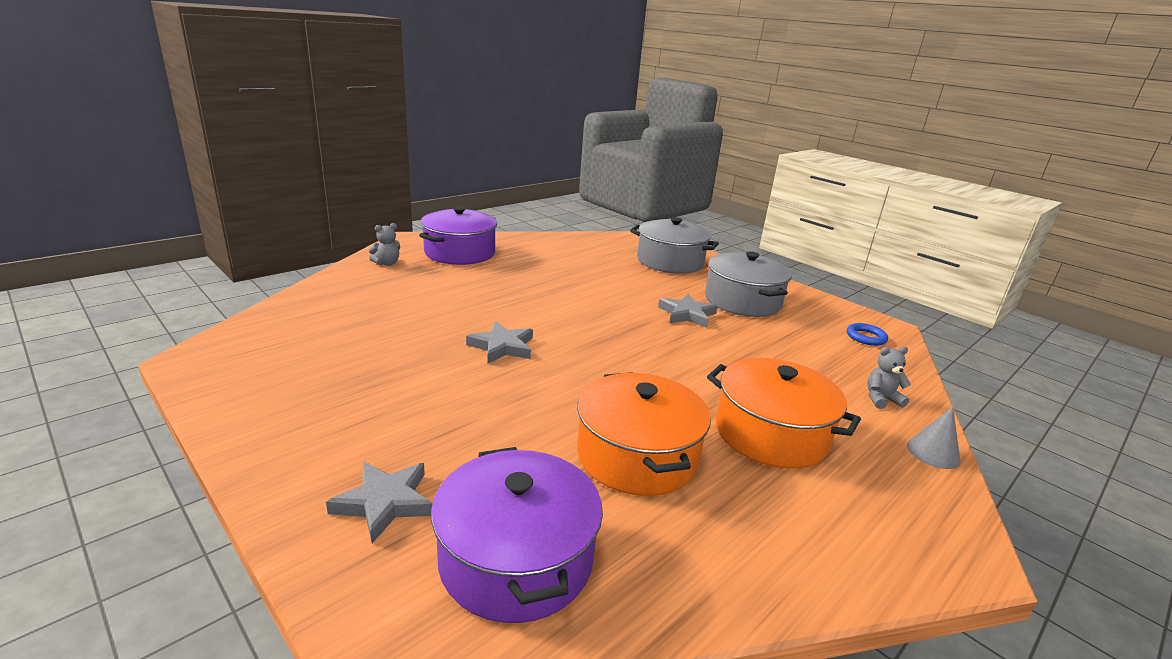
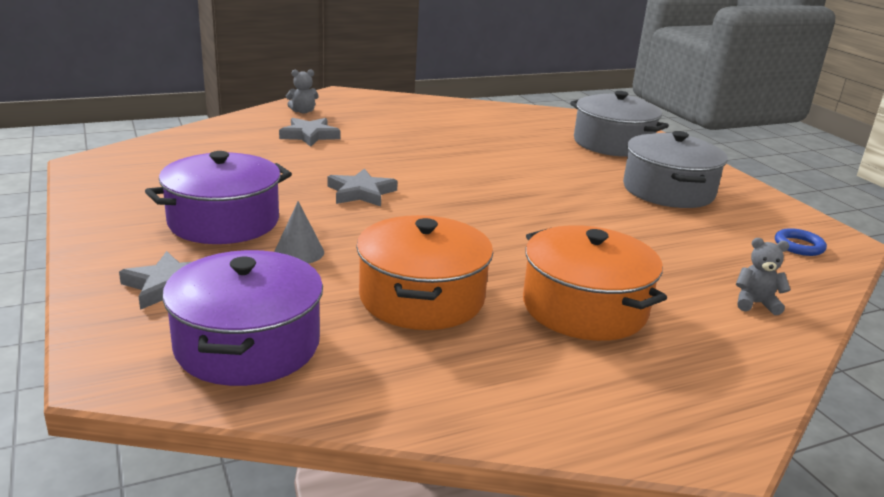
camera: 20 degrees right, 0 degrees up
purple pot [419,206,497,265] -> purple pot moved to [145,151,292,244]
grey star [658,294,718,328] -> grey star moved to [279,118,341,147]
grey cone [907,407,961,469] -> grey cone moved to [274,201,324,264]

